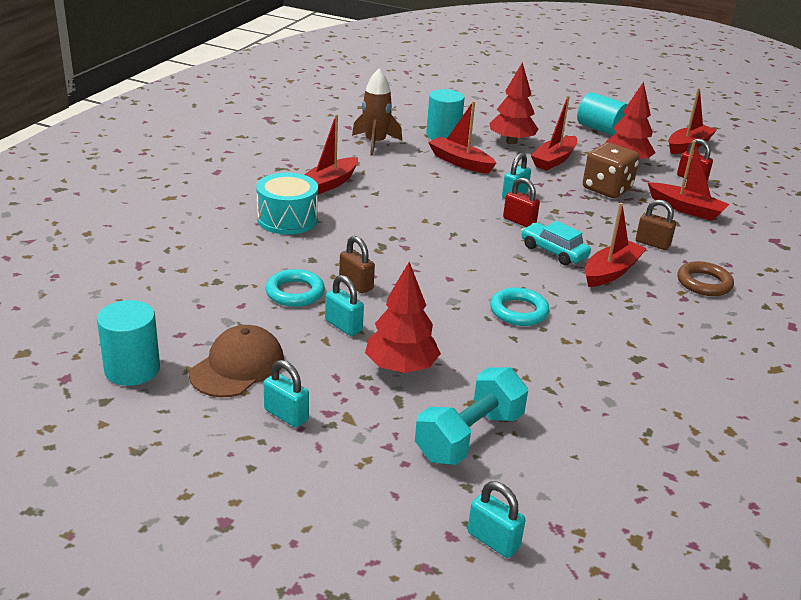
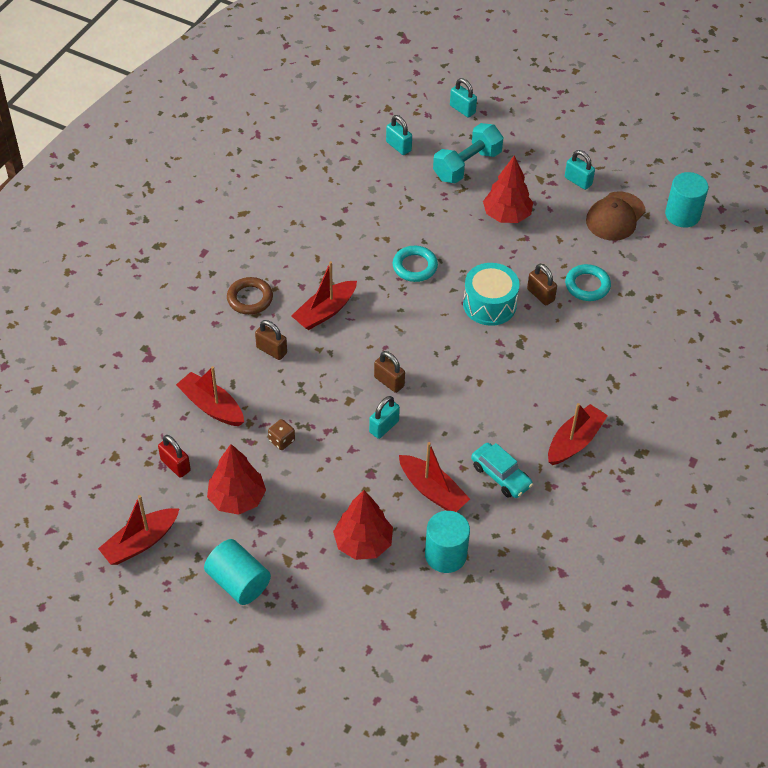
camera: 175 degrees left, 20 degrees up
turquoise drum [256,173,318,235] -> turquoise drum moved to [463,263,520,326]
turquoise padlock [325,275,364,336] -> turquoise padlock moved to [386,115,412,155]
brown rocket [352,69,402,156] -> none
red padlock [503,178,540,227] -> brown padlock [374,351,405,393]
turquoise car [521,221,591,265] -> turquoise car moved to [471,443,533,498]
red boat [531,95,577,171] -> none
brown dice [583,143,639,198] -> brown dice [268,419,295,450], size x0.48

